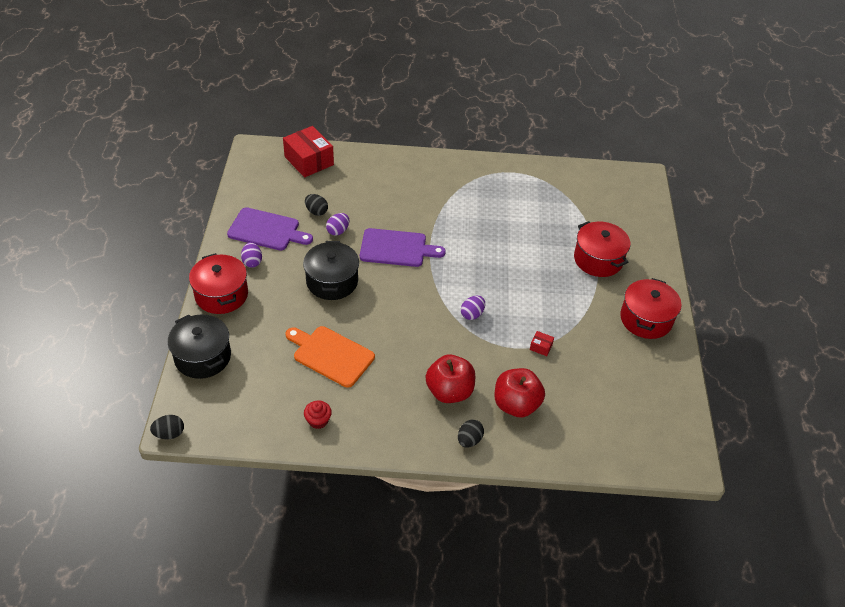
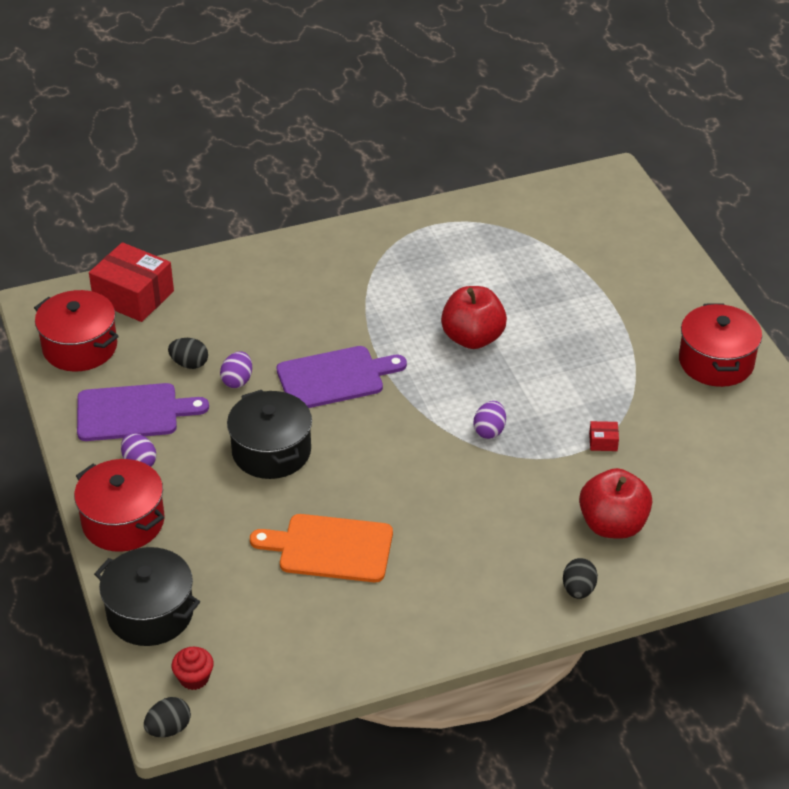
camera: 20 degrees left, 5 degrees down
red cupcake [304,400,332,429] -> red cupcake moved to [171,647,214,690]
red apple [426,355,475,403] -> red apple moved to [441,286,507,349]
red pot [574,221,630,277] -> red pot moved to [34,290,119,372]

